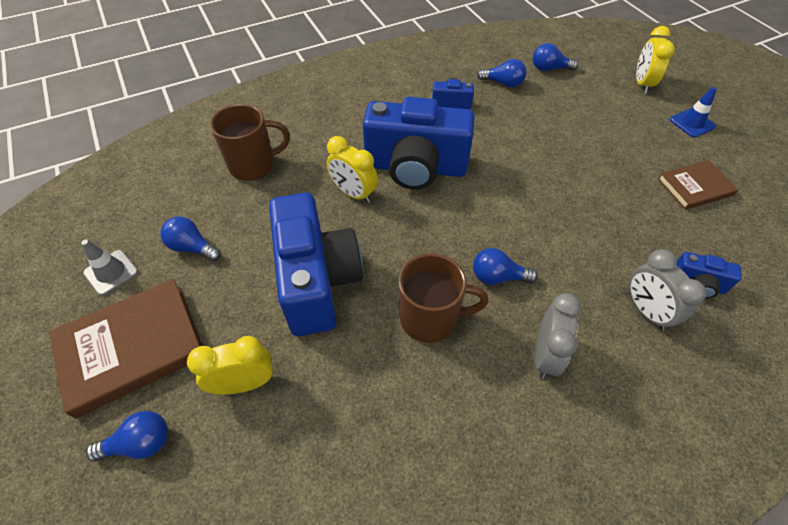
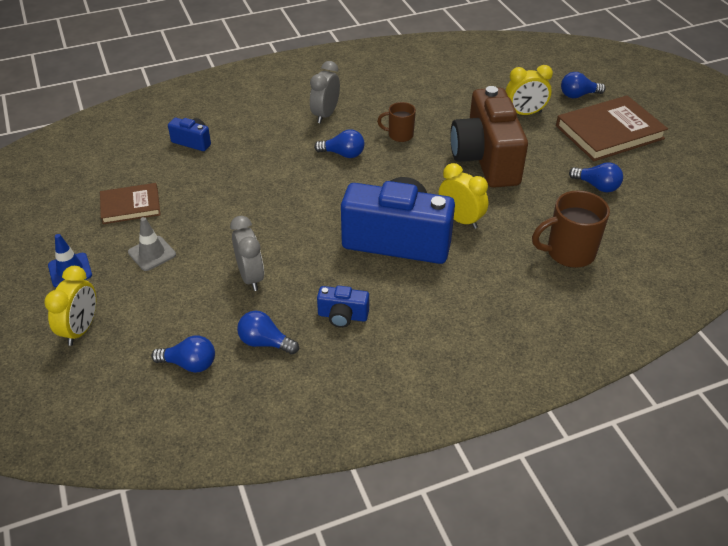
camera: 175 degrees left, 10 degrees down
grey traffic cone [81,240,139,296] -> grey traffic cone moved to [128,217,176,271]
blue camera [269,193,363,336] -> brown camera [450,86,528,188]
brown mug [398,253,489,343] -> brown mug [377,102,416,142], size x0.61
grey clock [629,249,707,330] -> grey clock moved to [230,216,264,291]

